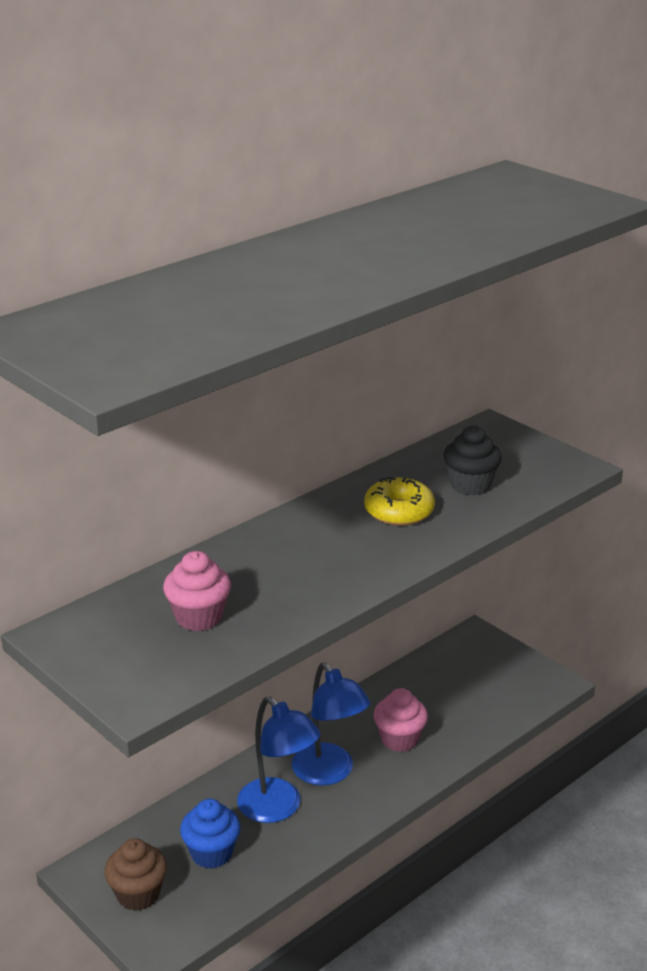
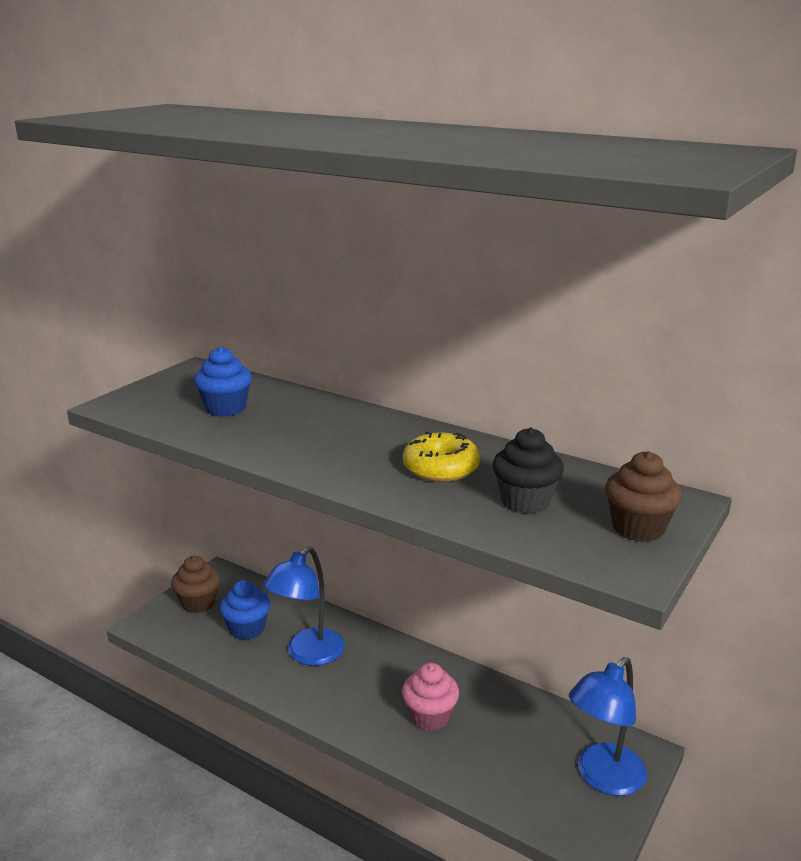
camera: 75 degrees right, 5 degrees down
pink cupcake [163,551,231,631] -> blue cupcake [194,346,252,417]
blue lamp [292,663,370,785] -> blue lamp moved to [569,657,647,796]
none -> brown cupcake [605,451,682,542]

